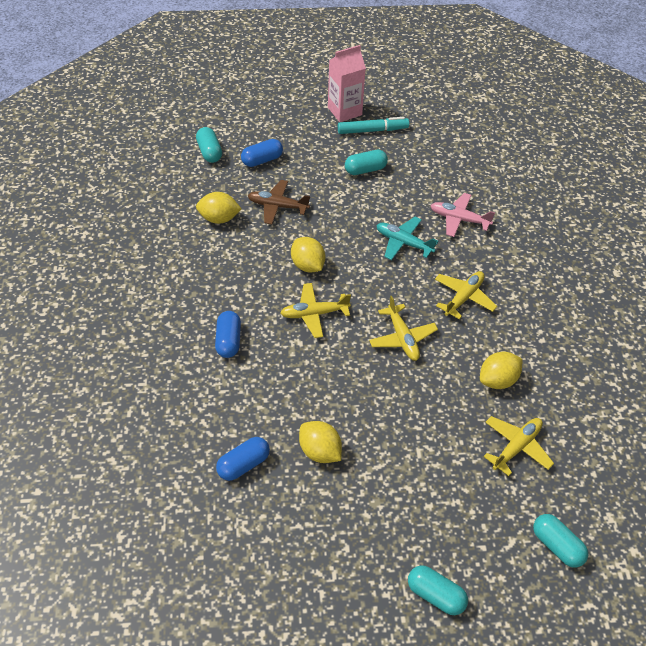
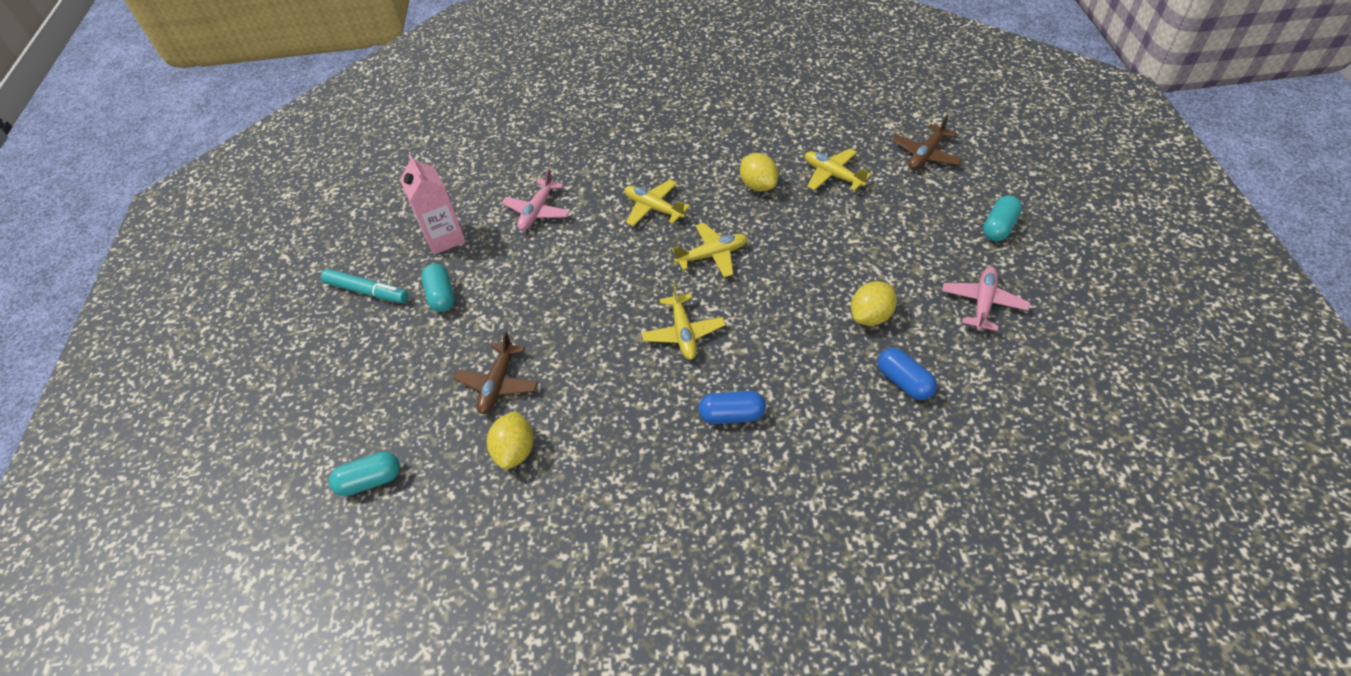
camera: 85 degrees left, 0 degrees up
blue capsule [241,139,283,167] -> none
yellow lemon [291,237,325,273] -> none
pink carton [328,45,366,122] -> pink carton moved to [400,154,466,255]
turquoise marker [338,117,409,134] -> turquoise marker turned 120 degrees clockwise [321,269,408,303]
turquoise plane [376,217,439,260] -> none
turquoise capsule [533,514,589,568] -> brown plane [893,115,963,169]
none -> pink plane [942,267,1030,331]

